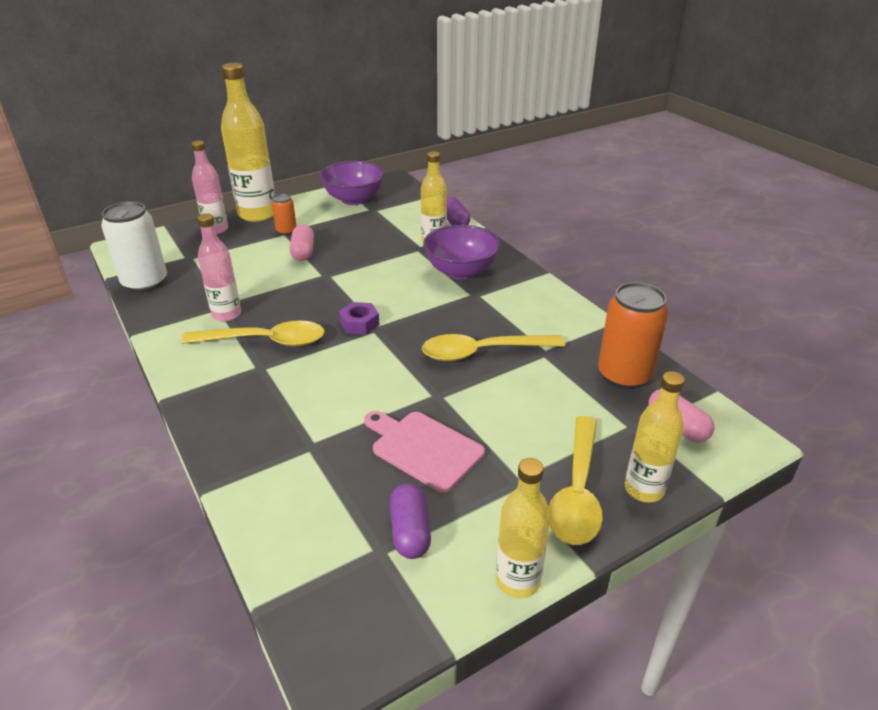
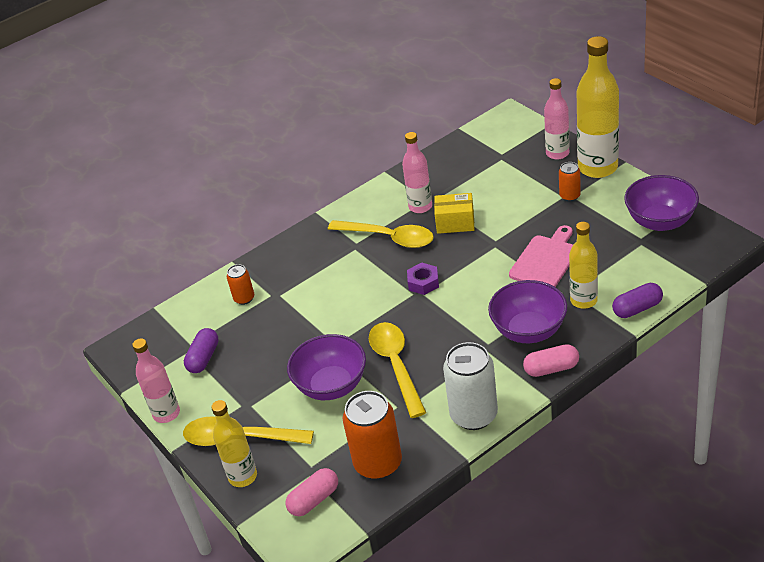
camera: 90 degrees right, 5 degrees up
white can [101,201,167,293] -> white can moved to [443,342,498,430]
yellow spoon [181,320,325,346] -> yellow spoon turned 60 degrees counterclockwise [328,220,434,248]
pink capsule [290,225,314,261] -> pink capsule moved to [523,344,579,377]
pink cutting board [364,411,485,493] -> pink cutting board moved to [509,225,573,287]
purple capsule [390,483,431,559] -> purple capsule turned 60 degrees counterclockwise [184,328,219,373]
yellow bottle [496,458,551,598] -> pink bottle [132,338,180,423]
none -> orange can [227,264,254,305]
none -> purple bowl [287,334,366,400]
none -> yellow box [434,193,474,234]

